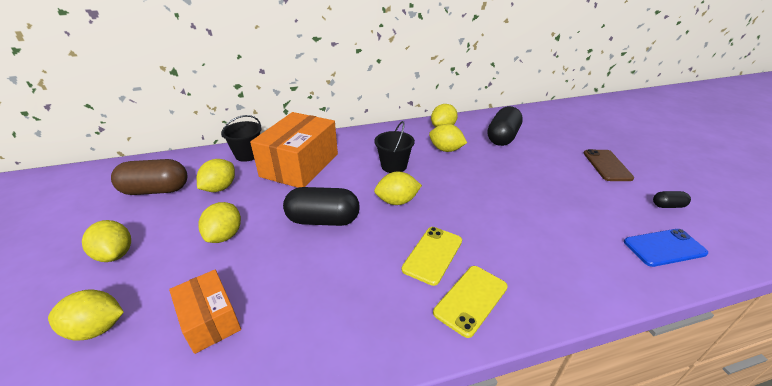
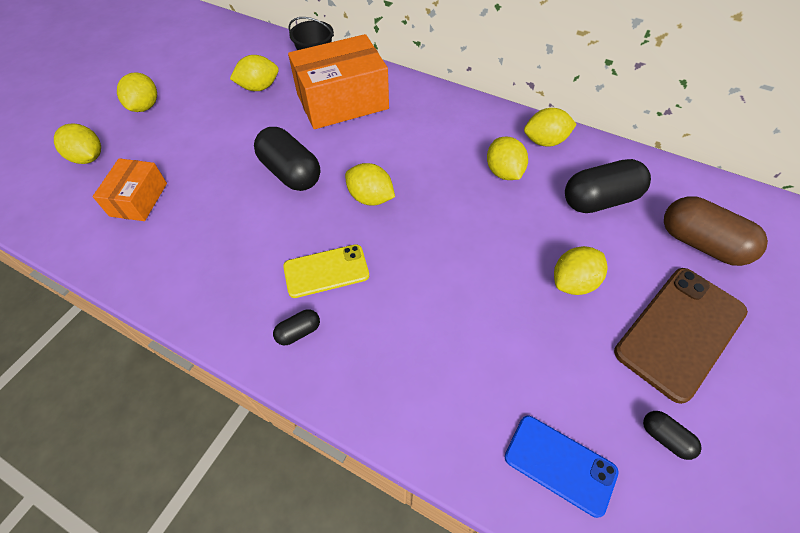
camera: 45 degrees right, 20 degrees up
brown capsule [111,159,187,195] -> brown capsule moved to [664,196,768,266]
yellow lemon [198,202,241,243] -> yellow lemon moved to [554,246,608,295]
black bucket [374,121,415,173] -> none
yellow phone [433,266,508,338] -> black capsule [273,309,320,345]
brown phone [584,149,634,181] -> brown phone [614,268,748,404], size x1.60

